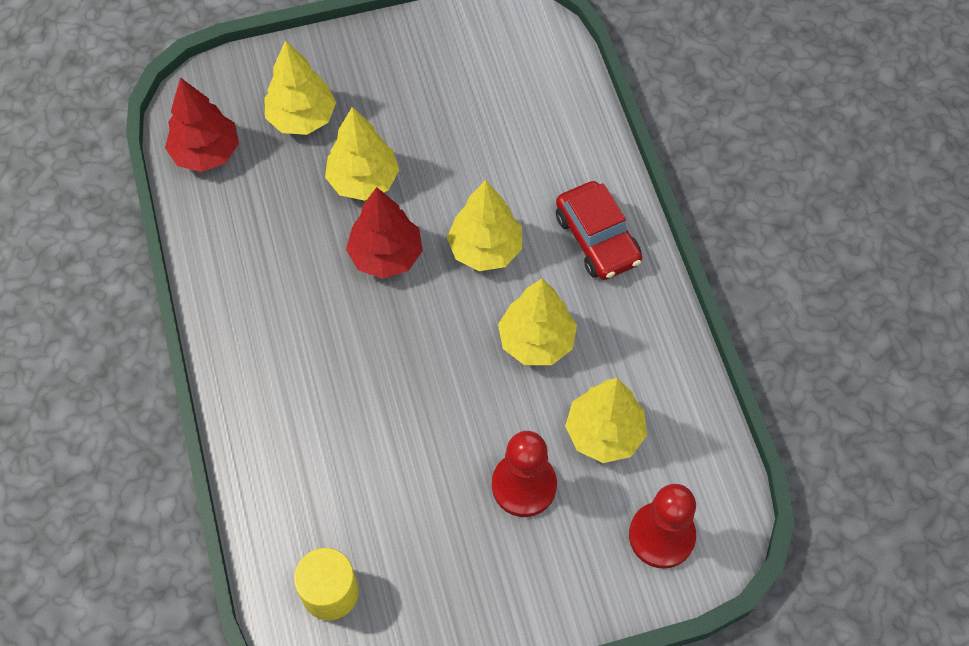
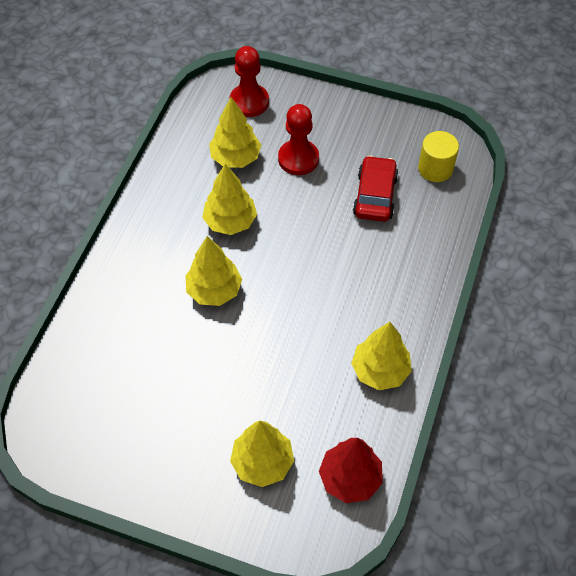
camera: 145 degrees left, 5 degrees down
yellow tree [325,107,399,201] -> yellow tree moved to [351,322,412,390]
red tree [346,187,423,279] -> none
red car [556,181,642,280] -> red car moved to [353,155,398,222]

